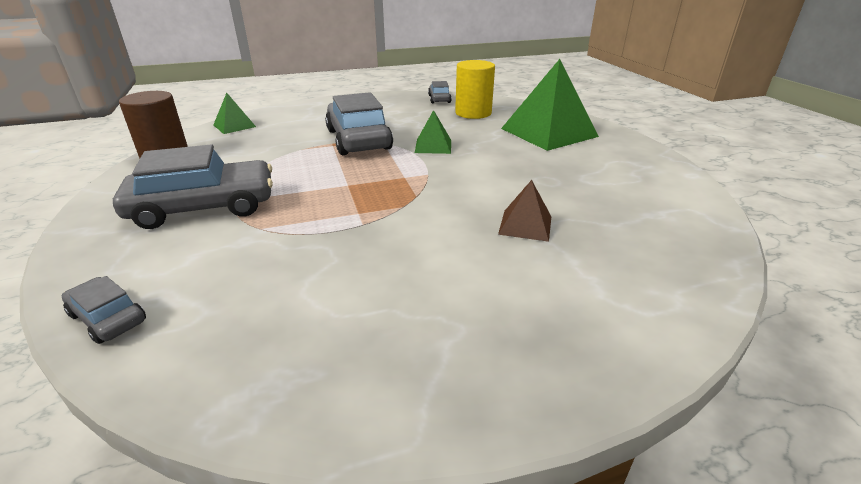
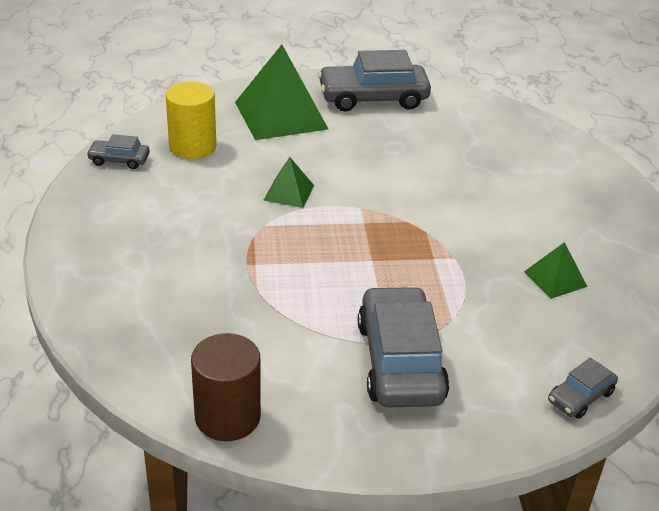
camera: 80 degrees left, 5 degrees up
green pyramid [213,93,256,134] -> green pyramid moved to [524,242,588,299]
grey car [325,92,393,155] -> grey car moved to [318,50,431,111]
brown pyramid [498,180,551,242] -> none

